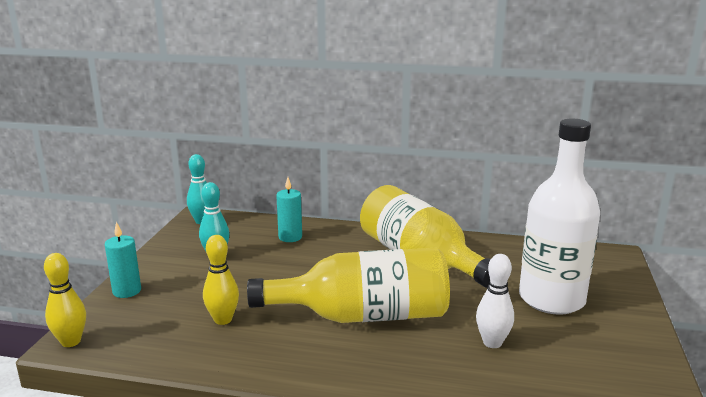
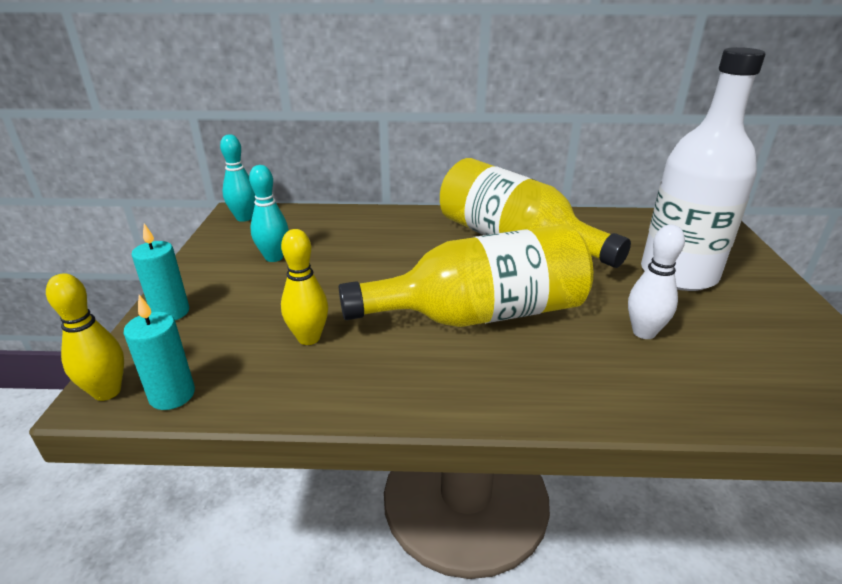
camera: 10 degrees left, 10 degrees up
turquoise candle [276,177,302,242] -> turquoise candle moved to [123,295,195,410]

